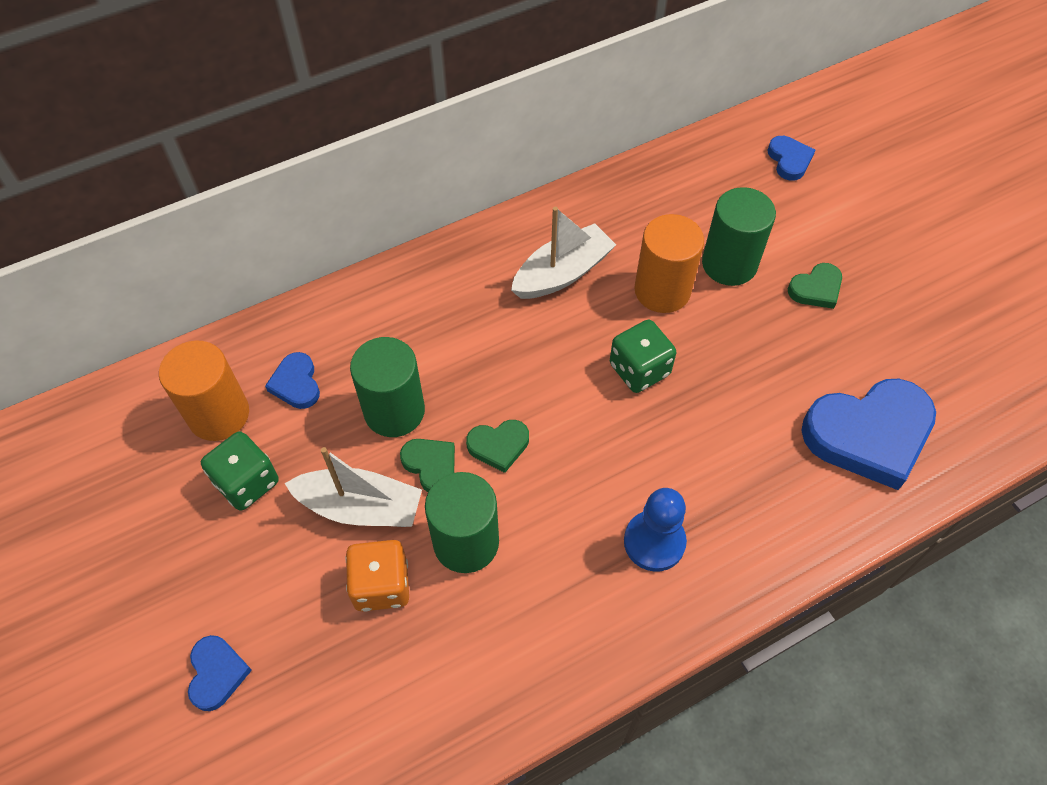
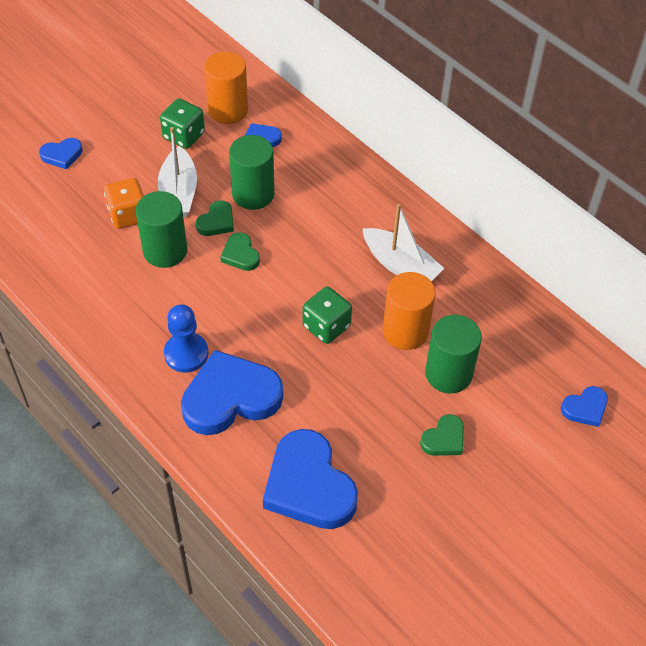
camera: 75 degrees right, 5 degrees down
green heart [788,263,842,309] -> green heart turned 90 degrees counterclockwise [420,414,464,456]
none -> blue heart [181,350,283,435]

